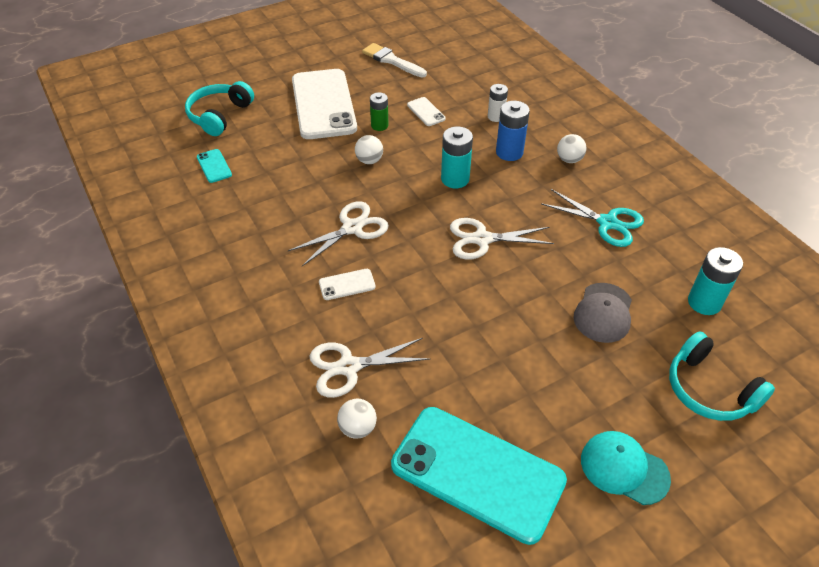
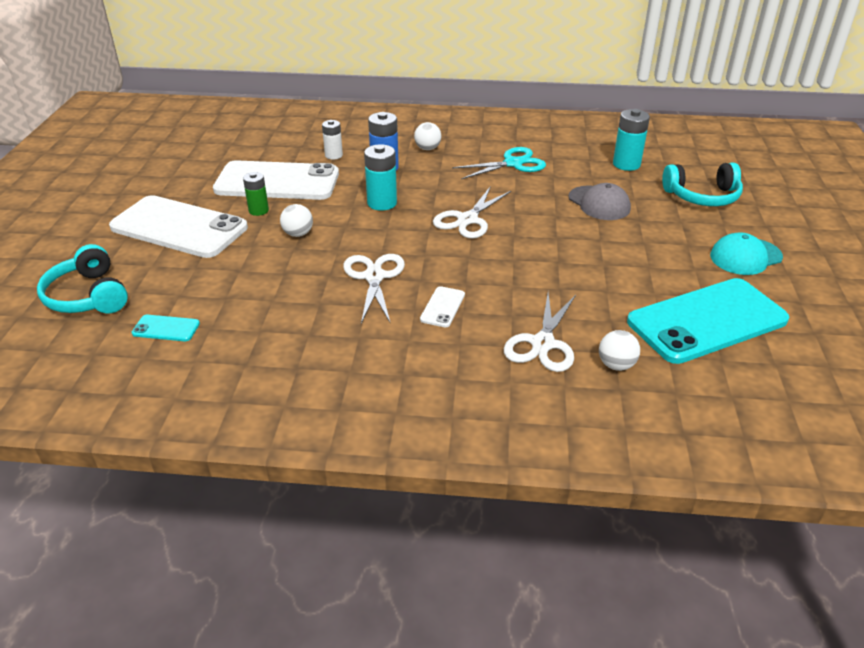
camera: 55 degrees left, 10 degrees down
white brush [362,43,427,77] -> none
white phone [407,97,446,126] -> white phone [213,160,339,200], size x2.49

